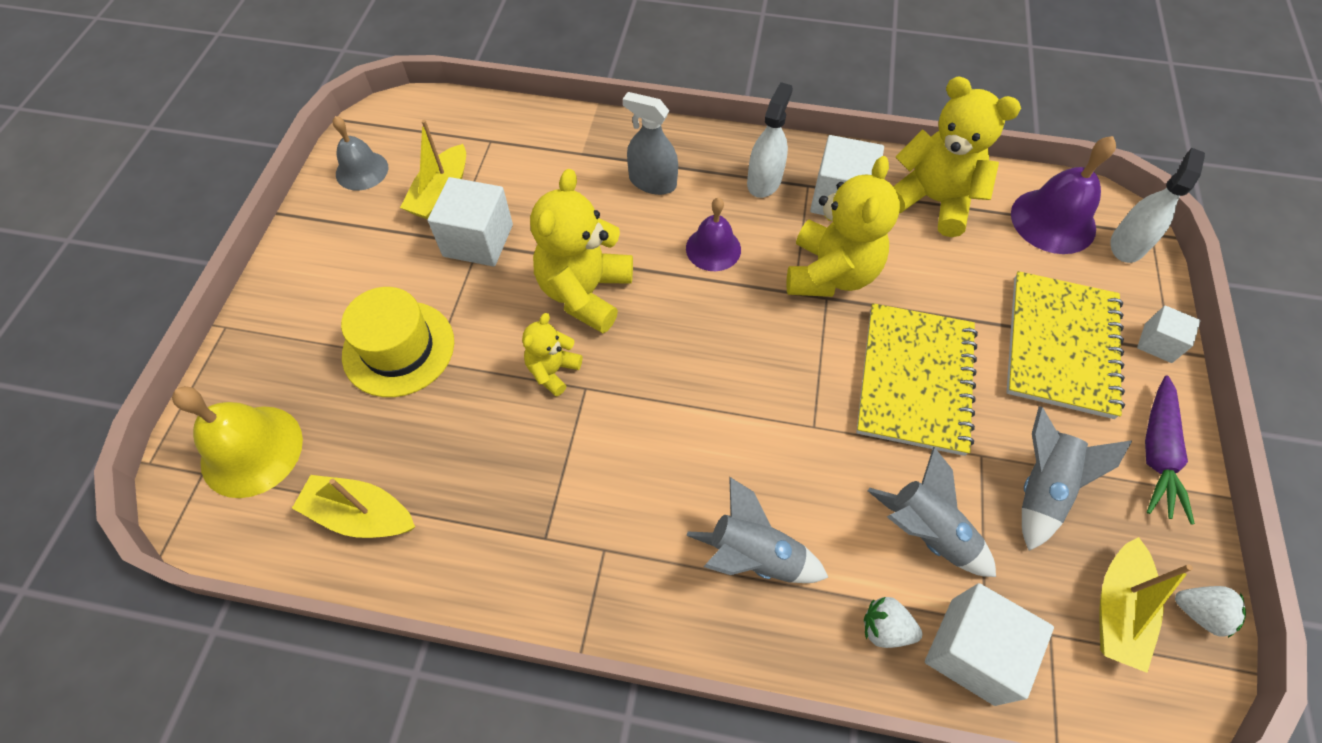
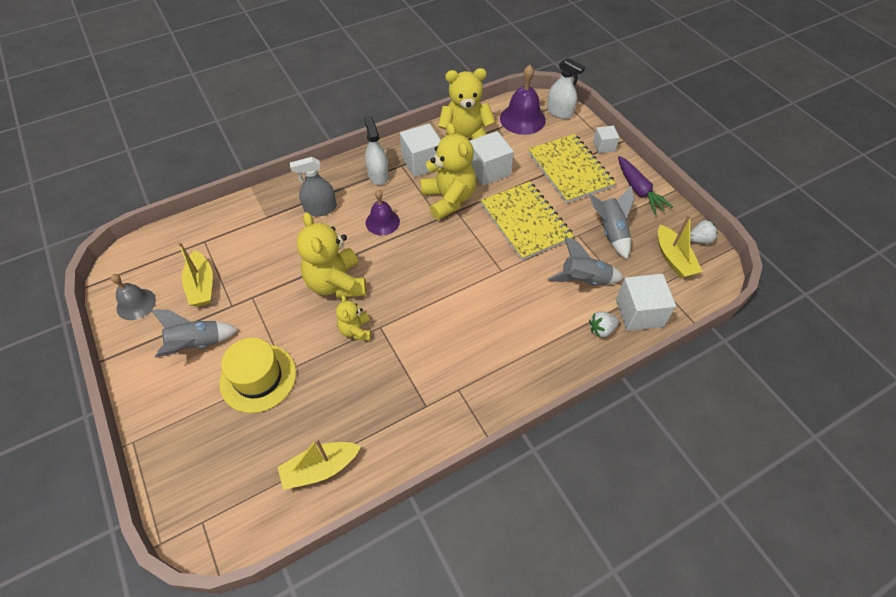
camera: 40 degrees left, 5 degrees down
yellow bell [172,386,303,498] -> none
white cube [428,177,513,267] -> white cube moved to [470,131,514,186]
grey rocket [687,477,828,583] -> grey rocket moved to [151,309,239,358]
white spray bottle [1110,148,1205,263] -> white spray bottle turned 135 degrees clockwise [547,58,585,119]

